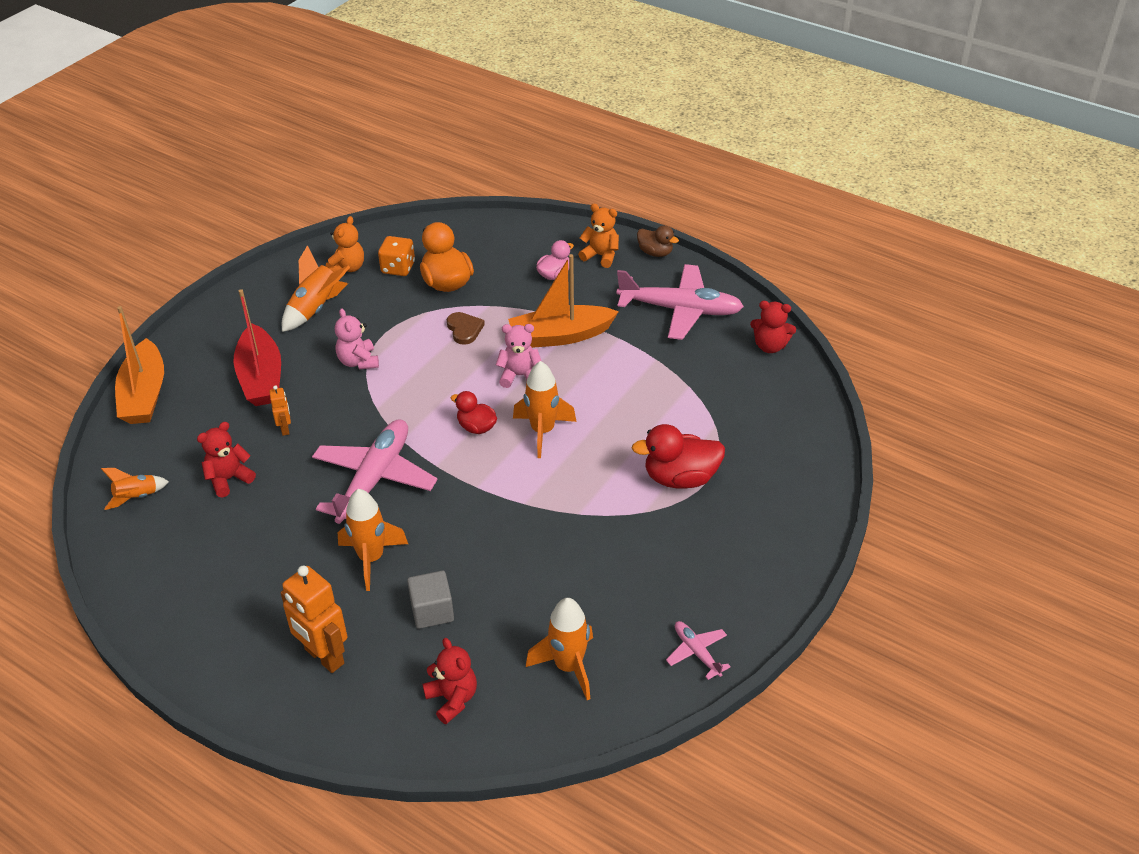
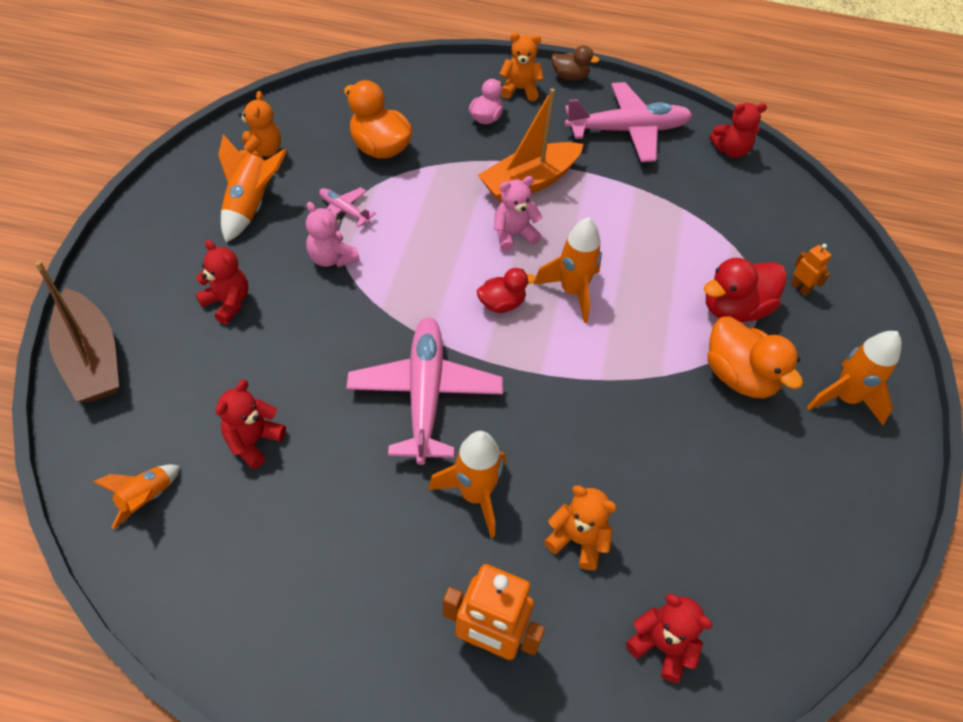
camera: 25 degrees left, 10 degrees up
orange boat [115,306,164,424] -> brown boat [35,261,119,402]
red boat [233,289,281,406] -> red teddy bear [195,240,248,324]
orange robot [269,385,291,436] -> orange robot moved to [791,244,831,296]
orange dice [378,236,415,276] -> none
grey cube [407,571,454,629] -> orange teddy bear [544,485,617,570]
brown heart [447,312,485,345] -> none
red duck [451,391,497,434] -> red duck turned 150 degrees clockwise [477,268,536,313]
orange rocket [526,598,593,700] -> orange rocket moved to [807,331,902,425]
pink plane [666,621,731,680] -> pink plane moved to [319,187,376,227]
none -> orange duck [708,316,803,398]

